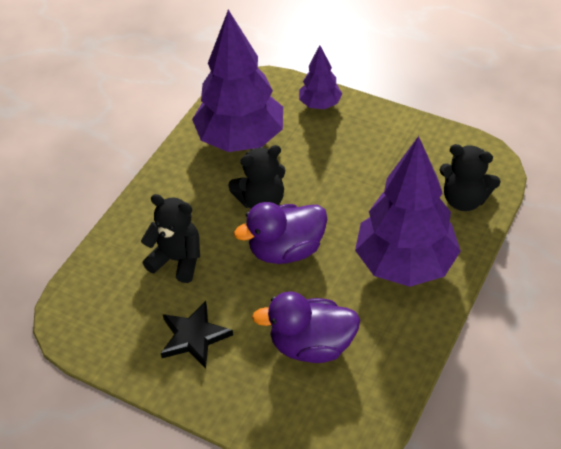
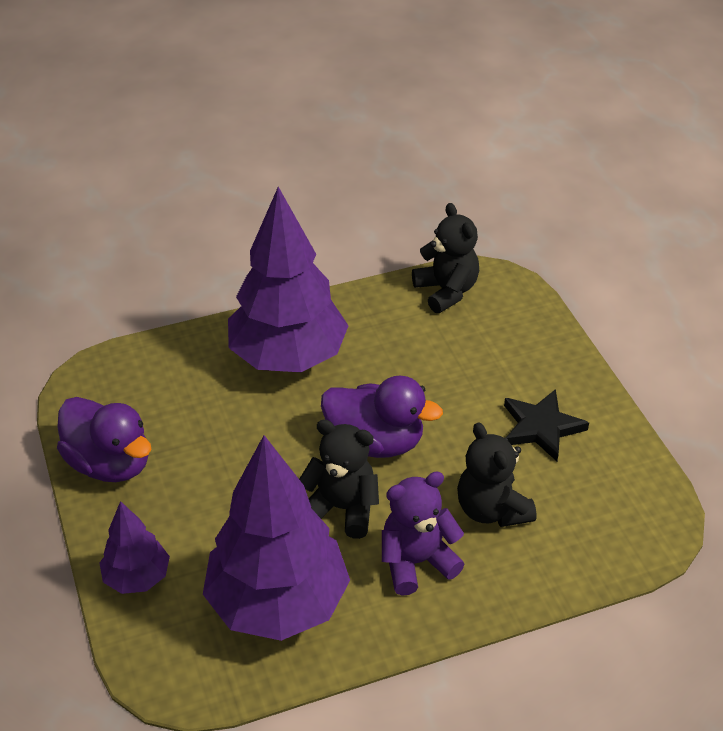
camera: 140 degrees left, 5 degrees down
purple duck [252,291,360,363] -> purple duck moved to [57,397,151,482]
black teddy bear [440,144,501,211] -> black teddy bear moved to [412,203,479,313]
none -> purple teddy bear [382,471,465,596]

